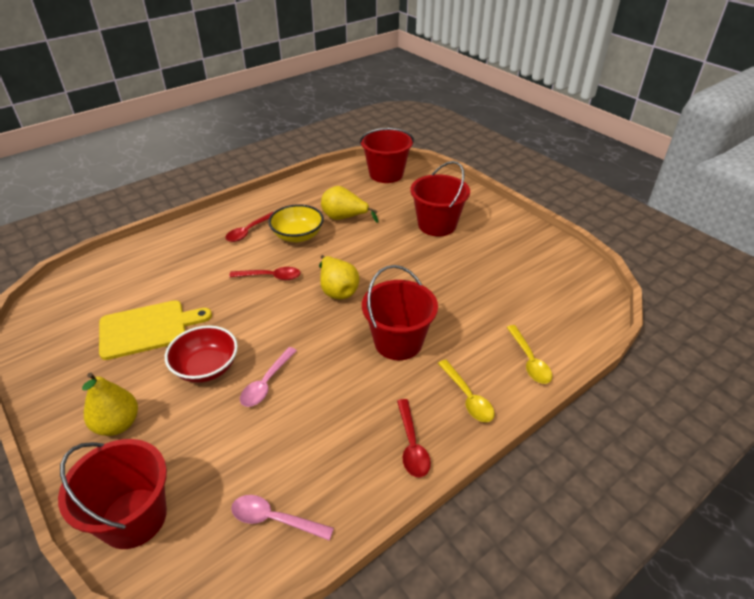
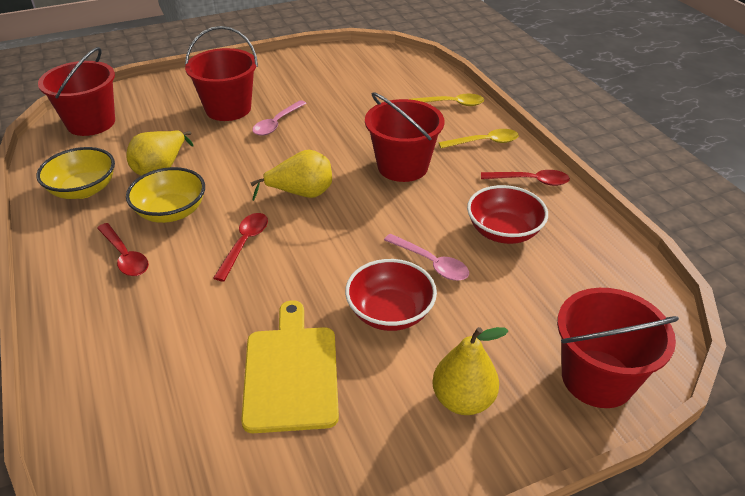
camera: 75 degrees left, 0 degrees up
pink spoon [231,495,334,541] -> pink spoon moved to [252,100,307,136]
none -> yellow bowl [37,147,115,199]
none -> red bowl [467,185,548,244]

